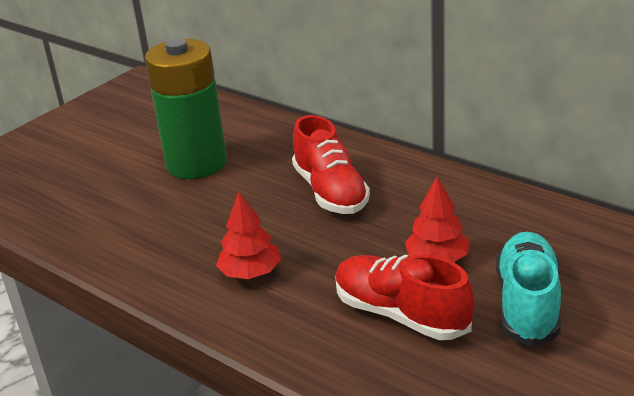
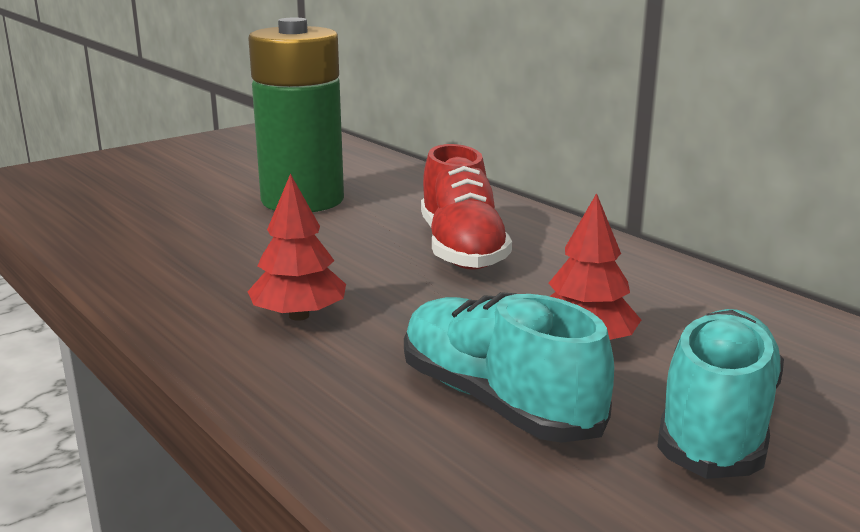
camera: 10 degrees right, 10 degrees down
red shoe [335,254,475,340] -> turquoise shoe [404,292,614,443]

